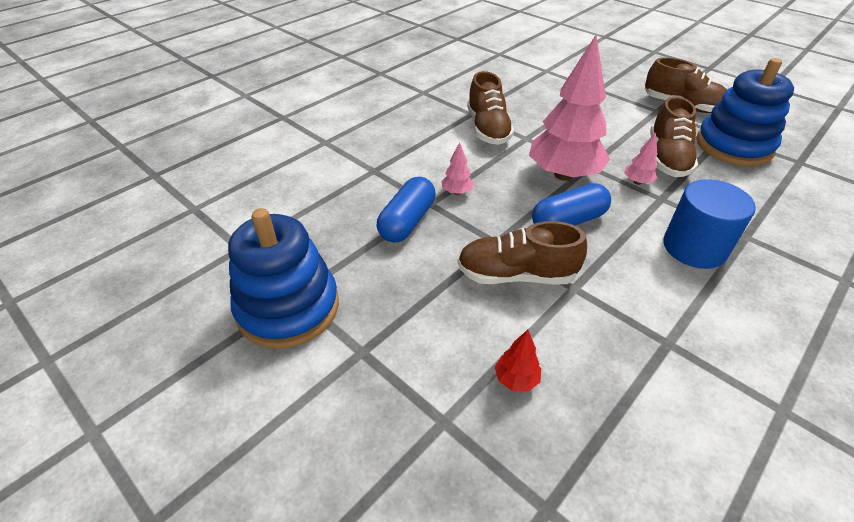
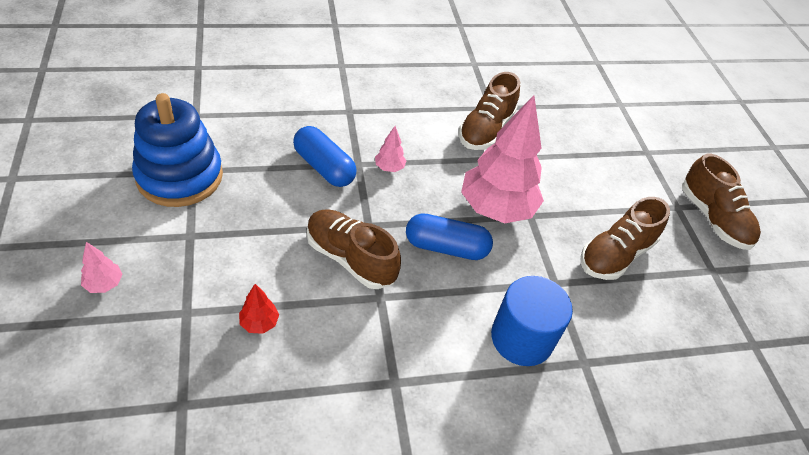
camera: 30 degrees right, 5 degrees up
blue capsule [377,177,436,243] -> blue capsule turned 75 degrees clockwise [293,126,357,187]
pink tree [624,132,657,185] -> pink tree moved to [81,242,123,293]
blue stacking toy [696,58,794,166] -> none

